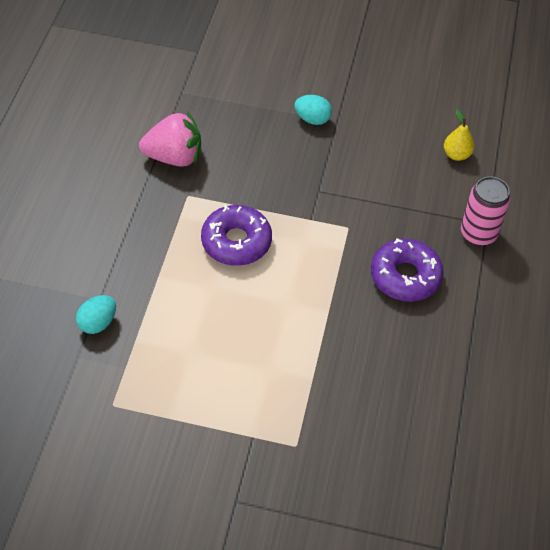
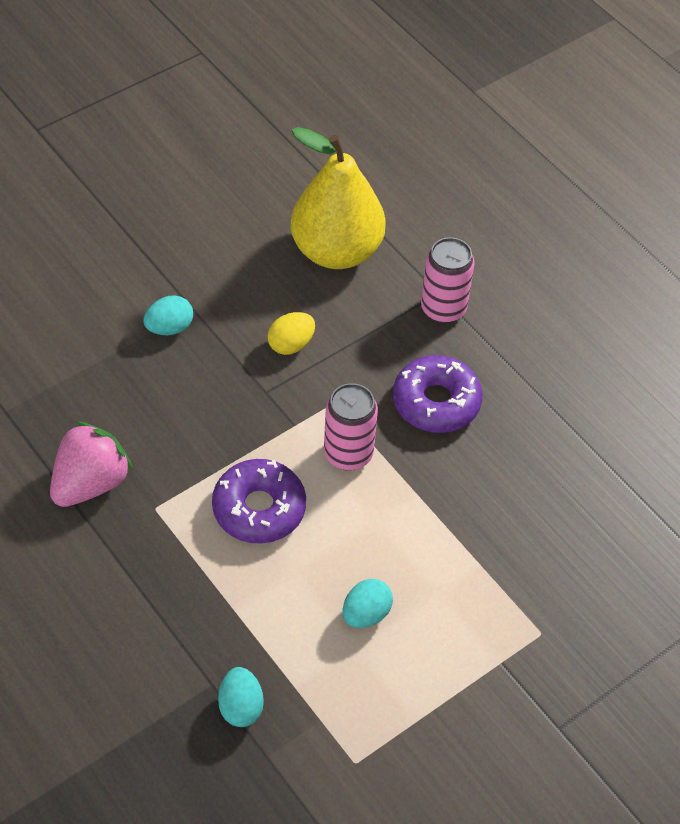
camera: 50 degrees left, 0 degrees up
yellow pear [444,109,474,161] -> yellow pear [291,127,386,269], size x2.46
none -> yellow egg [267,312,315,355]
none -> pink can [324,383,378,471]
none -> turquoise egg [343,579,393,628]

